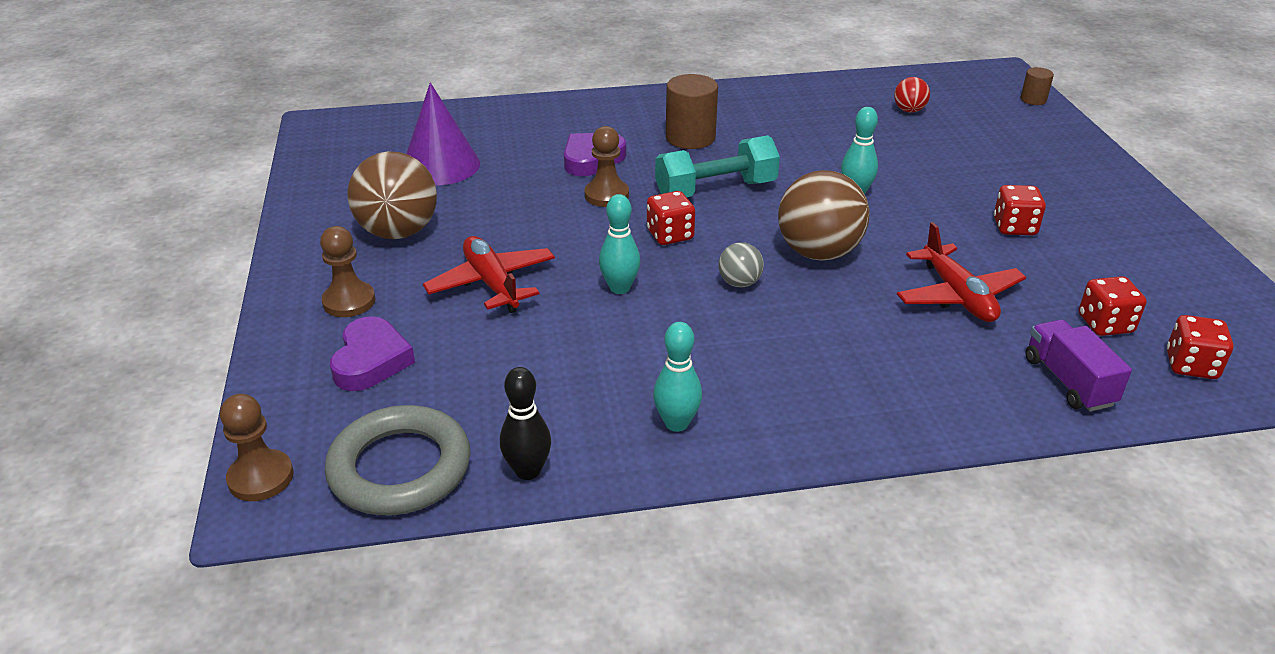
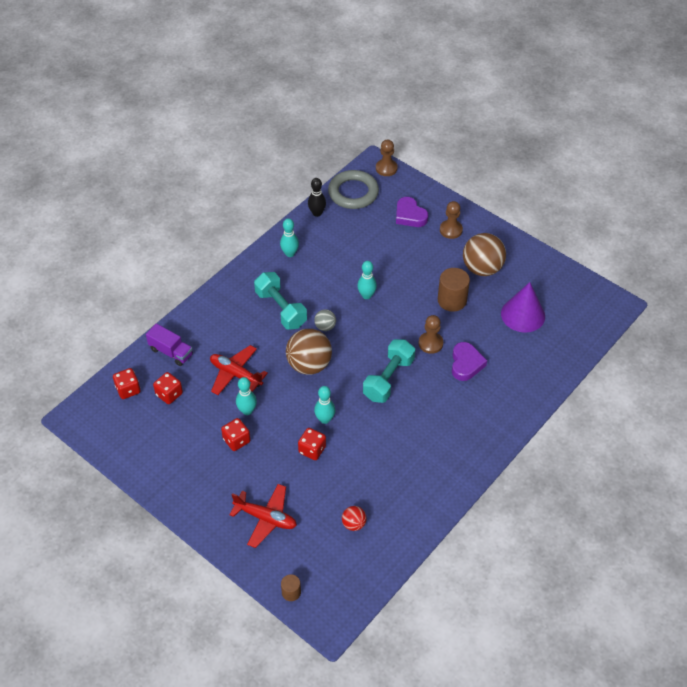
camera: 140 degrees right, 15 degrees up
red plane [423,236,555,313] -> red plane moved to [230,484,297,548]
red dice [647,191,695,245] -> red dice moved to [298,428,326,460]
brown cylinder [666,74,718,149] -> brown cylinder moved to [438,268,470,312]
none -> turquoise bowling pin [236,377,257,415]
none -> turquoise dumbbell [254,272,307,330]

